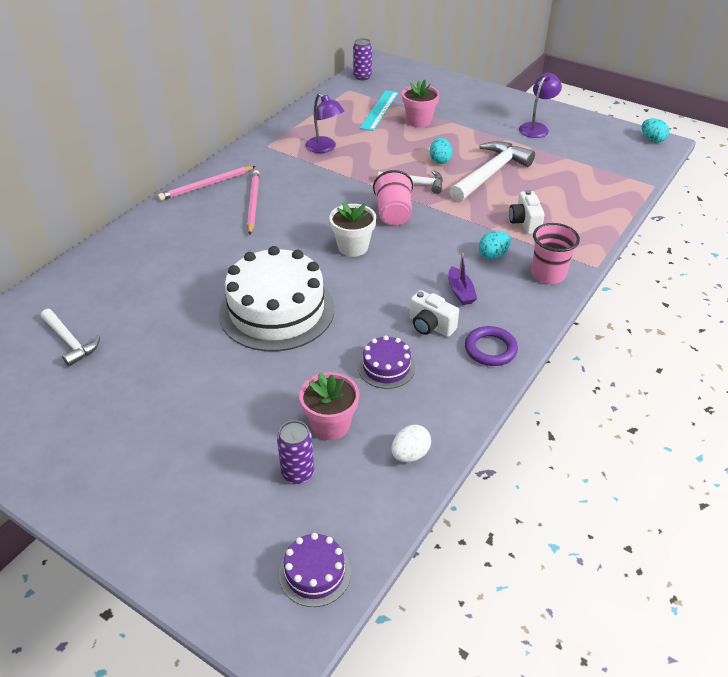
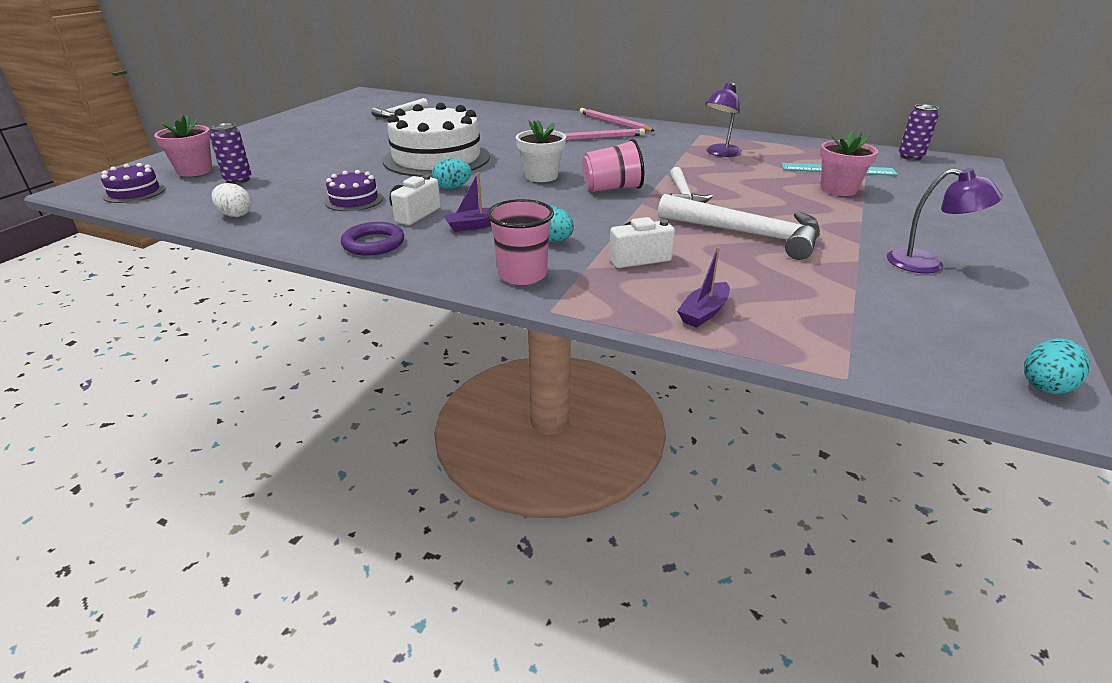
camera: 80 degrees right, 10 degrees down
pink flower pot [299,372,359,440] -> pink flower pot moved to [154,115,212,177]
turquoise egg [430,138,453,164] -> turquoise egg moved to [432,158,472,189]
none -> purple boat [677,247,730,328]

